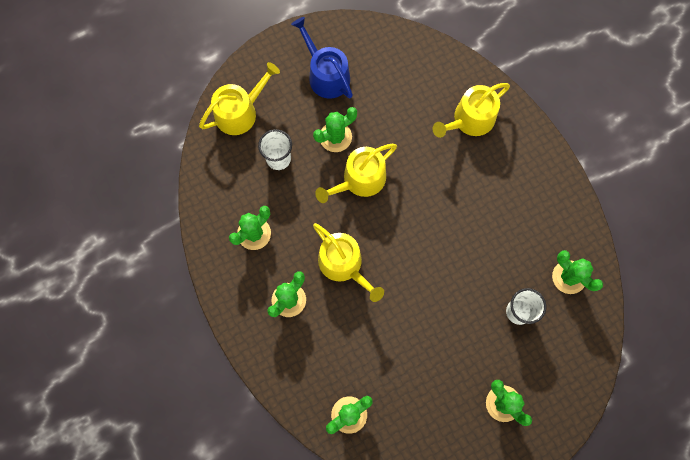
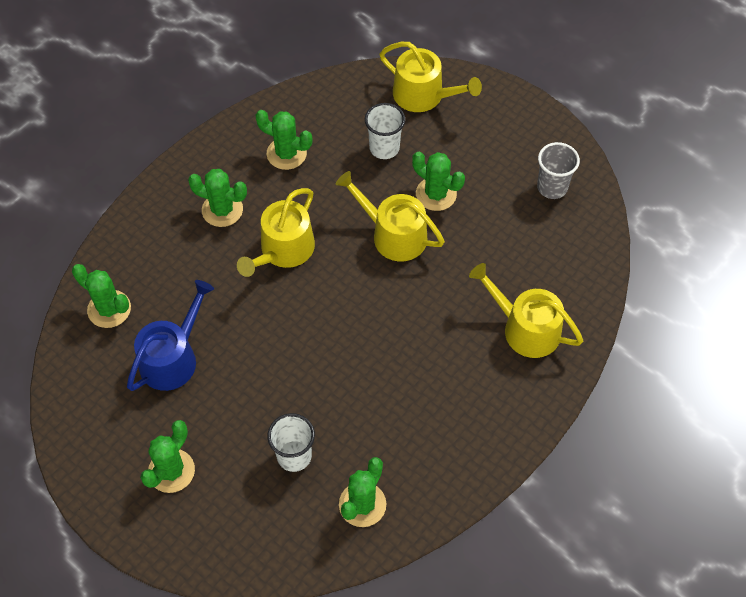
camera: 70 degrees right, 15 degrees down
blue watering can [291,17,353,99] -> blue watering can moved to [127,280,214,391]
none -> grey cup [537,142,580,199]

